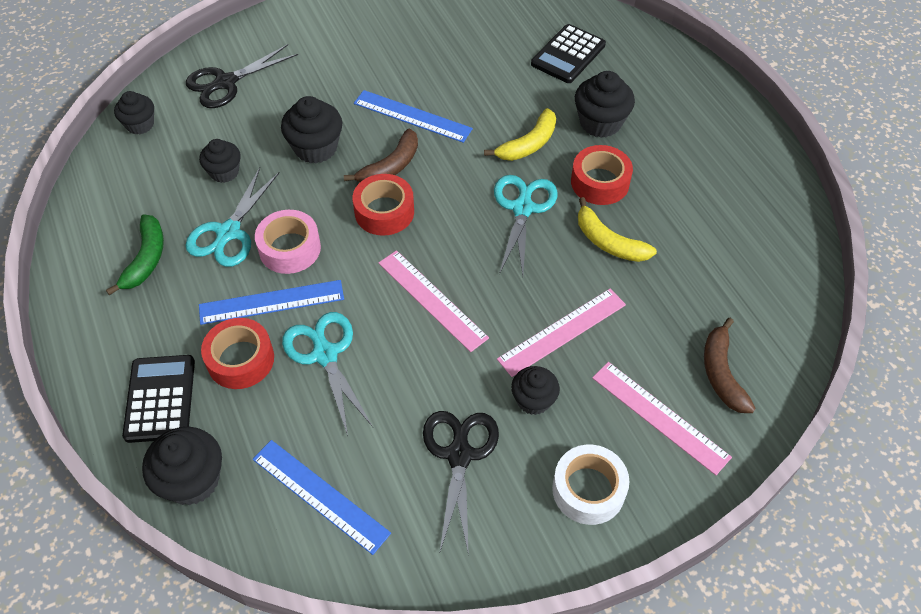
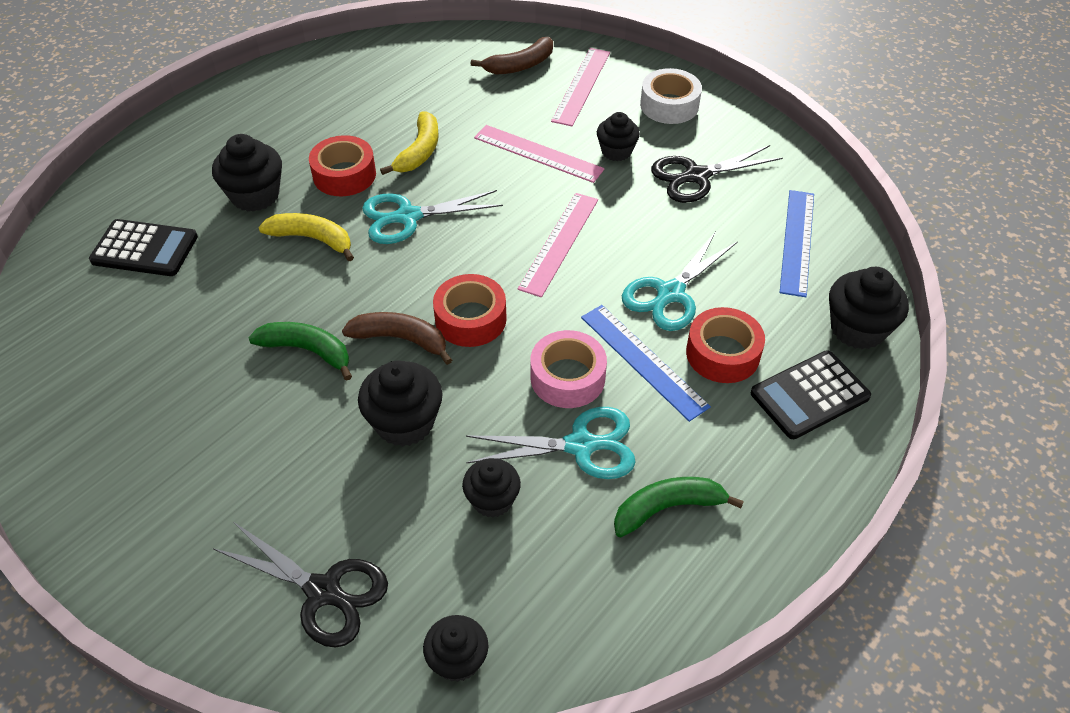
camera: 115 degrees left, 5 degrees down
blue ruler [354,90,473,143] -> green banana [249,322,352,381]

